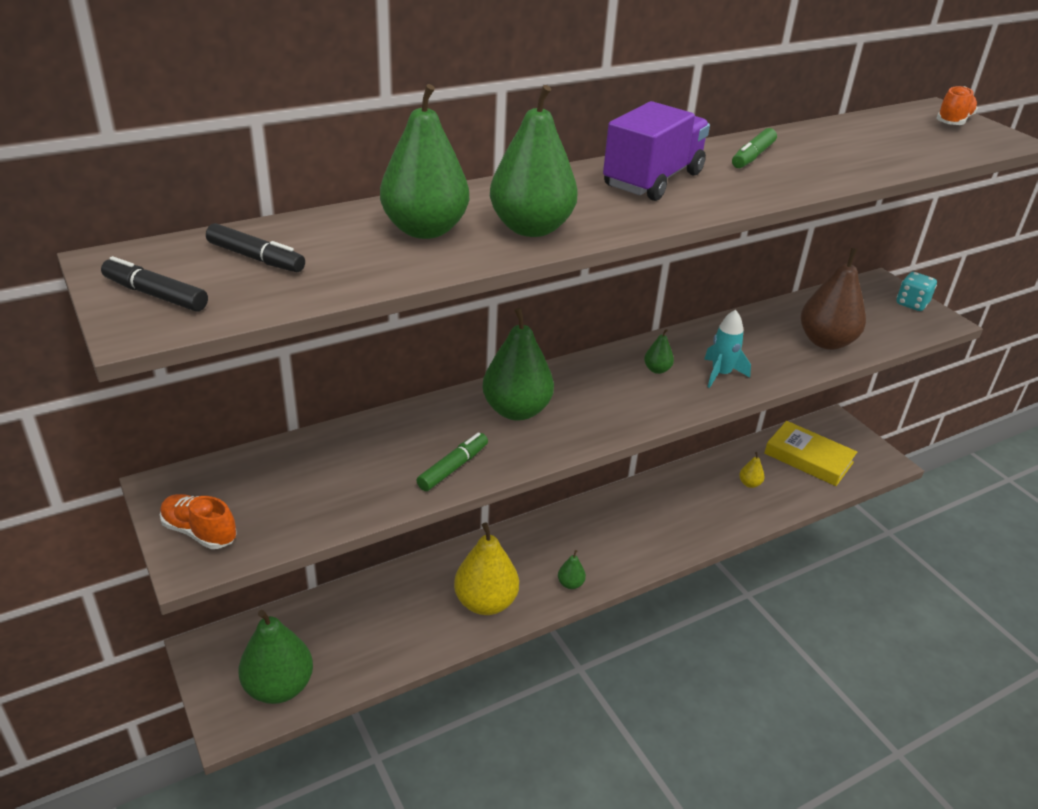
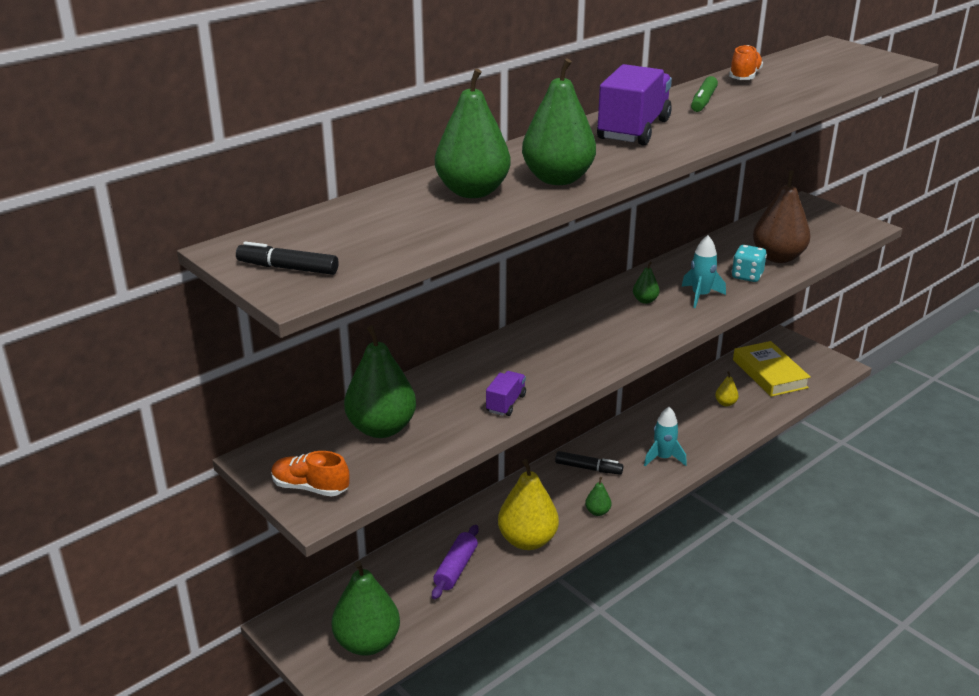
camera: 10 degrees left, 5 degrees down
black marker [206,223,305,272] -> black marker moved to [555,451,623,474]
green marker [416,432,488,491] -> purple truck [486,371,526,416]
green pear [482,308,554,421] -> green pear moved to [344,325,416,438]
yellow book [764,421,857,486] -> yellow book turned 45 degrees clockwise [733,341,811,397]
turquoise dice [896,272,937,311] -> turquoise dice moved to [732,245,767,282]
orange shoe [936,86,978,125] -> orange shoe moved to [729,45,763,80]
none -> purple rolling pin [432,525,479,599]
none -> turquoise rocket [644,407,687,466]

